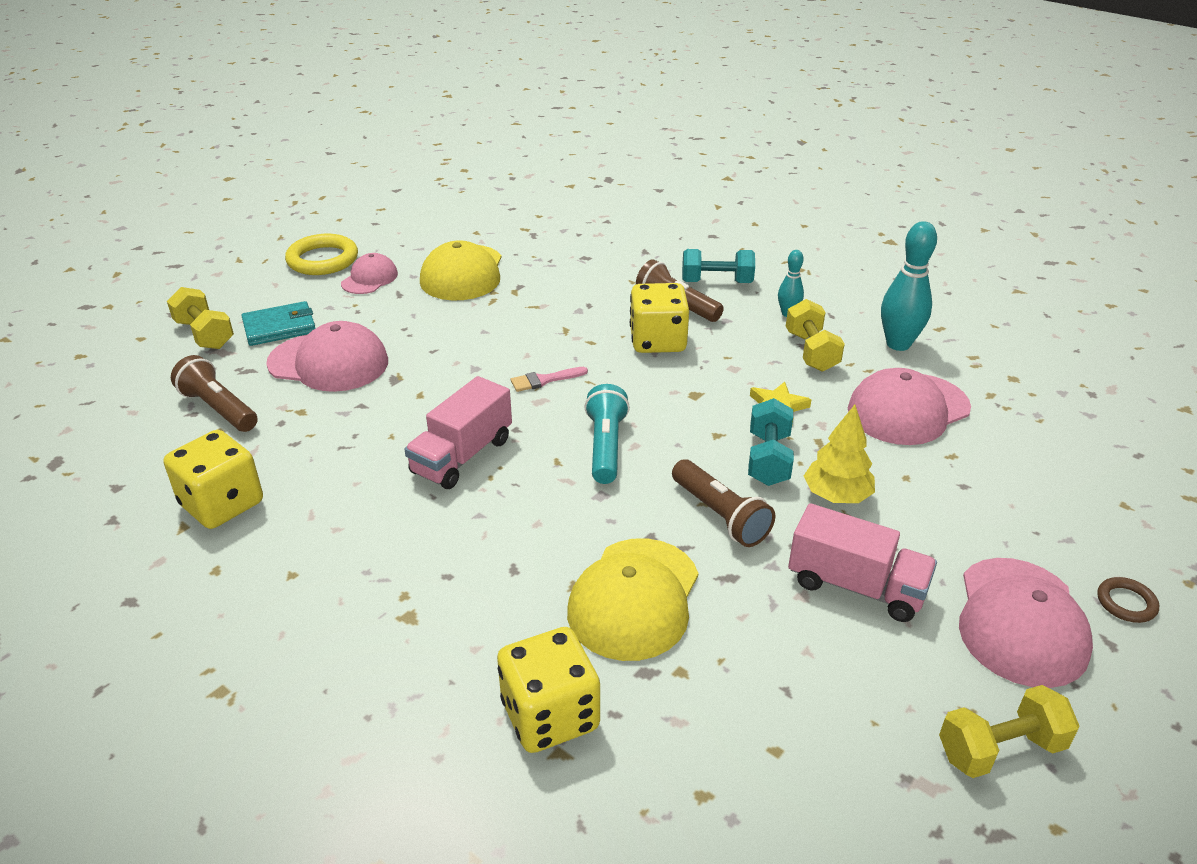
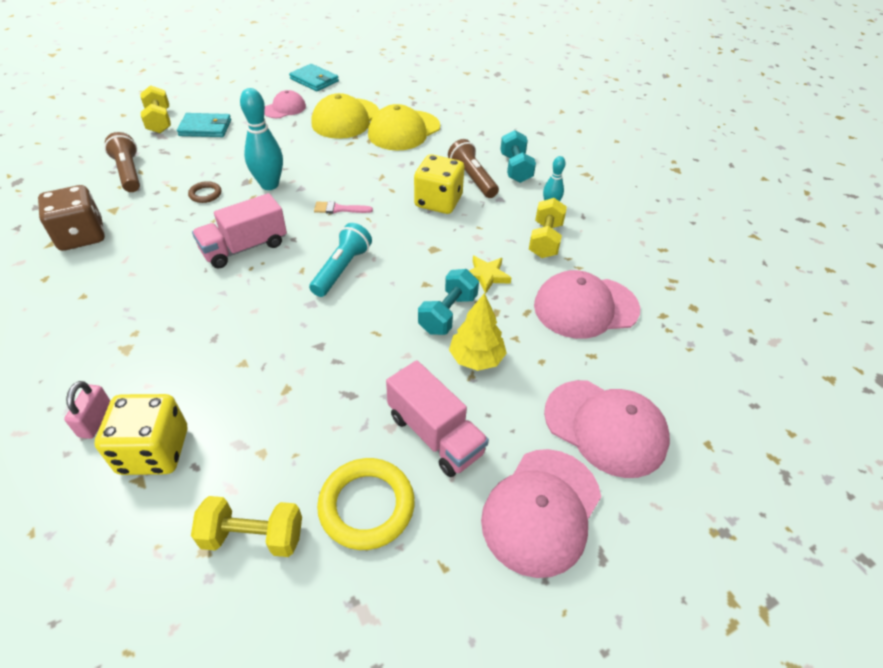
camera: 20 degrees right, 10 degrees up
yellow dice [164,430,263,529] -> brown dice [38,185,105,251]
pink cap [266,321,388,392] -> pink cap moved to [544,380,670,478]
yellow ring [285,234,358,275] -> yellow ring moved to [317,458,415,550]
yellow cap [567,538,698,661] -> yellow cap moved to [368,104,440,151]
brown flashlight [672,459,775,547] -> none
turquoise dumbbell [682,249,755,283] -> turquoise dumbbell turned 60 degrees clockwise [500,130,536,183]
turquoise bowling pin [881,221,937,351] -> turquoise bowling pin moved to [240,88,283,190]
yellow dumbbell [939,685,1079,778] -> yellow dumbbell moved to [191,496,302,557]
brown ring [1097,577,1159,623] -> brown ring moved to [188,181,221,203]
none -> pink padlock [64,381,111,439]
none -> turquoise wallet [289,64,339,91]

